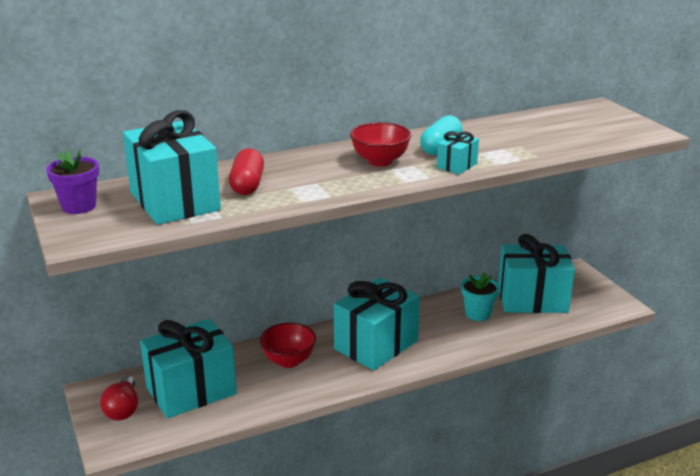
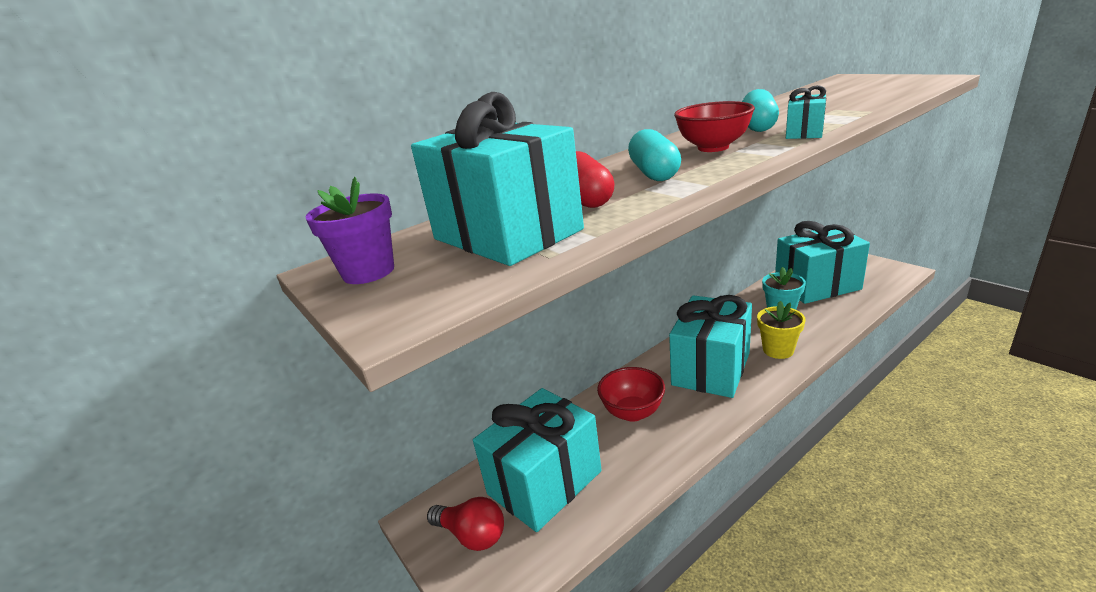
camera: 10 degrees left, 0 degrees up
red light bulb [100,376,138,421] -> red light bulb turned 45 degrees counterclockwise [427,497,504,551]
none -> turquoise capsule [628,129,681,181]
none -> yellow flower pot [757,301,806,359]

